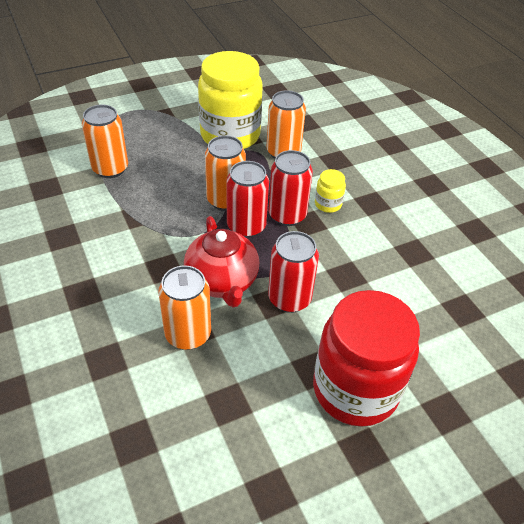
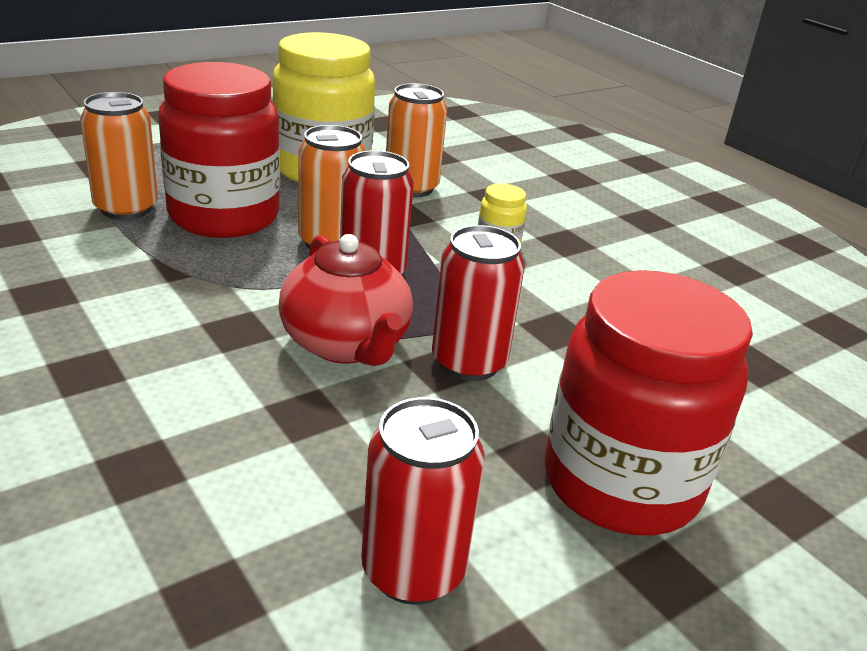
camera: 10 degrees left, 15 degrees down
orange can [158,266,211,350] -> none
red can [269,150,313,226] -> red can moved to [361,397,485,605]
none -> red jar [158,62,280,238]

